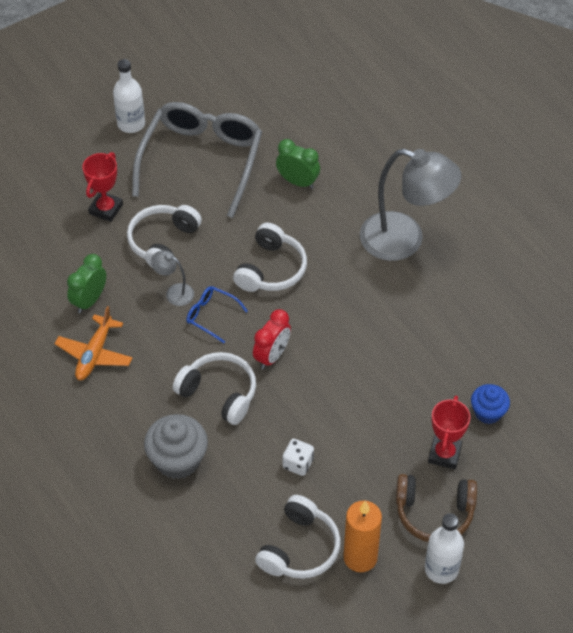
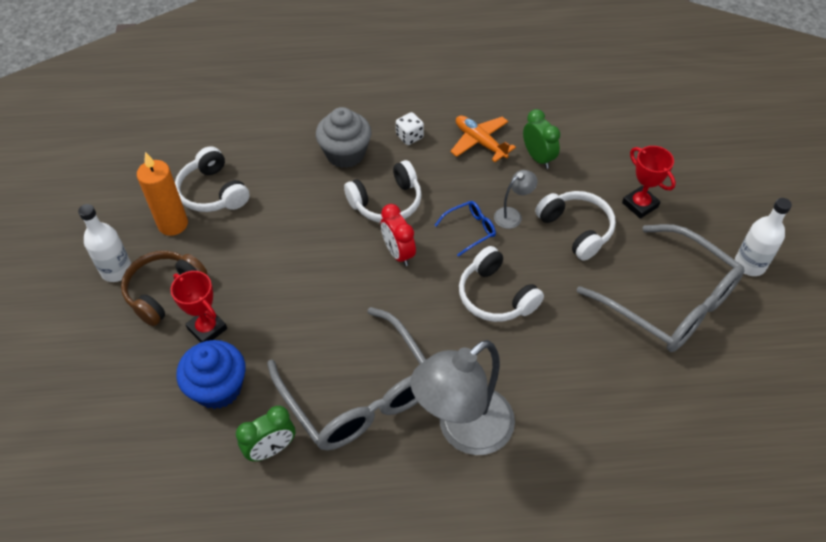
camera: 120 degrees right, 0 degrees up
green clock [276,139,320,189] -> green clock moved to [236,406,295,461]
white dice [282,439,314,476] -> white dice moved to [396,112,424,145]
blue cupcake [471,384,510,424] -> blue cupcake [176,340,246,409], size x1.59
none -> grey glasses [267,307,426,450]

